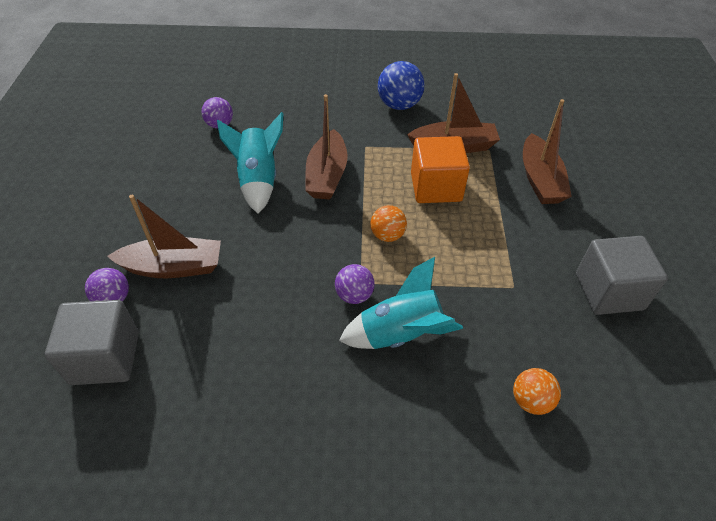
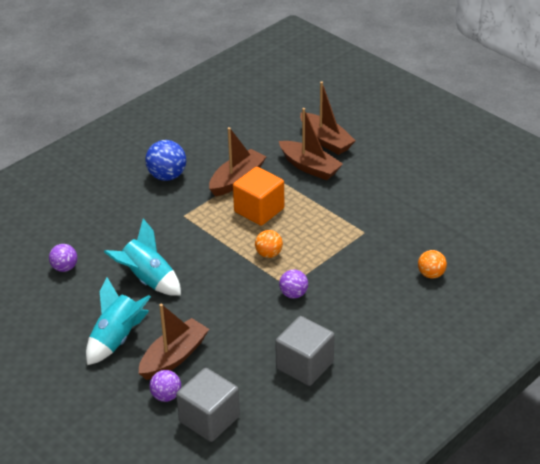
camera: 45 degrees left, 10 degrees down
brown boat [305,94,347,200] -> brown boat moved to [300,82,356,155]
turquoise rocket [339,257,463,349] -> turquoise rocket moved to [86,277,151,365]
grey cube [576,236,668,315] -> grey cube moved to [275,316,335,386]

